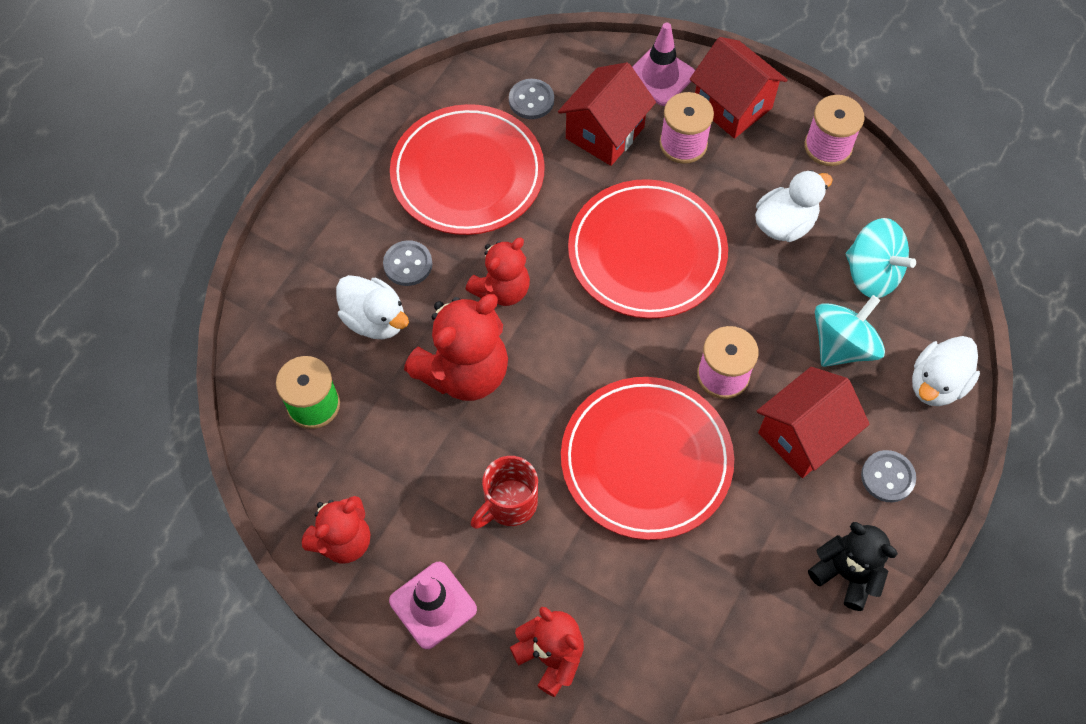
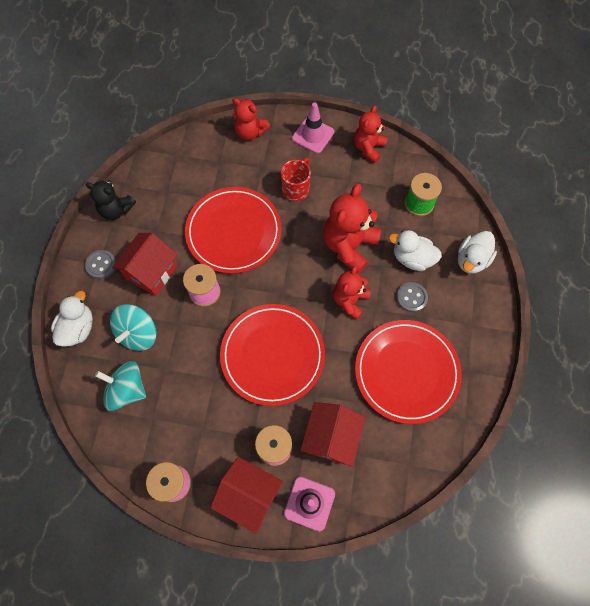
camera: 160 degrees right, 5 degrees up
grey button [509,79,554,119] -> none
white duck [755,170,833,242] -> white duck moved to [458,231,497,274]

